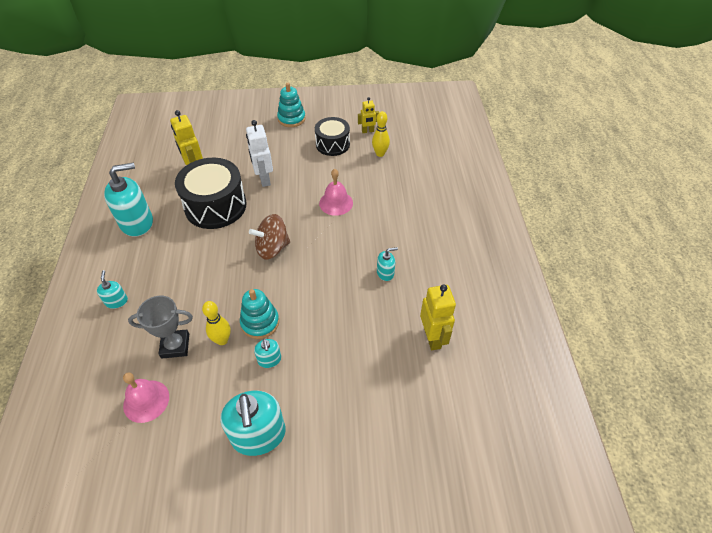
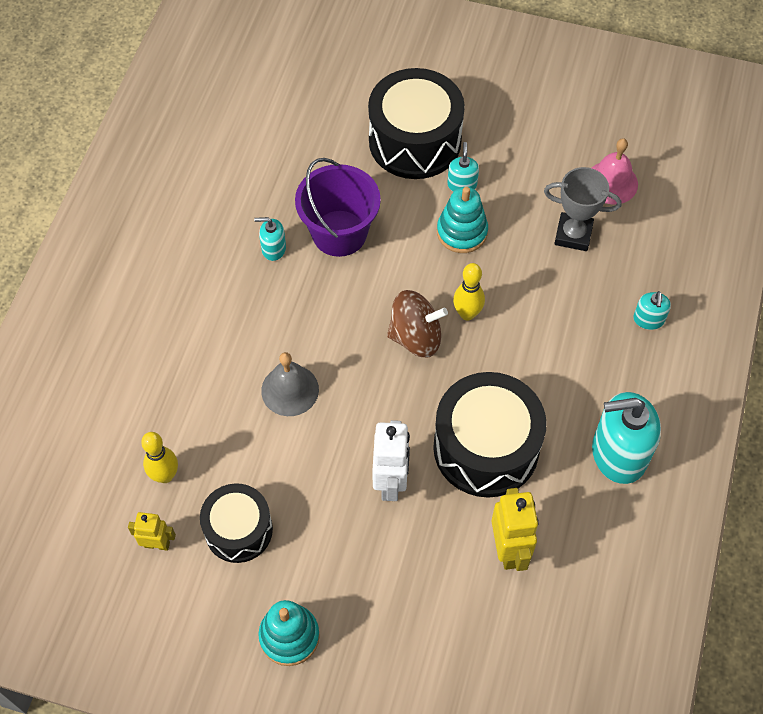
camera: 160 degrees left, 10 degrees up
yellow bowling pin [202,301,231,345] -> yellow bowling pin moved to [453,263,485,320]
turquoise soap dispenser [221,391,286,456] -> none
pink bell [319,169,353,216] -> grey bell [261,352,319,416]
yellow robot [420,284,456,350] -> none
none -> purple bucket [295,158,381,257]
none -> black drum [368,68,465,179]

